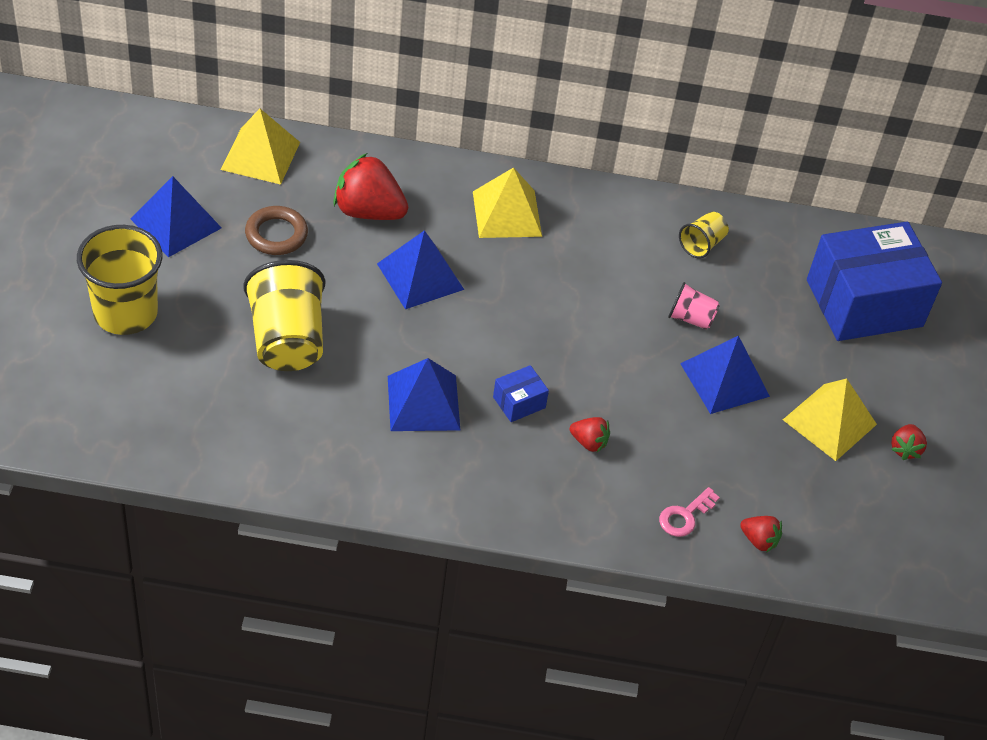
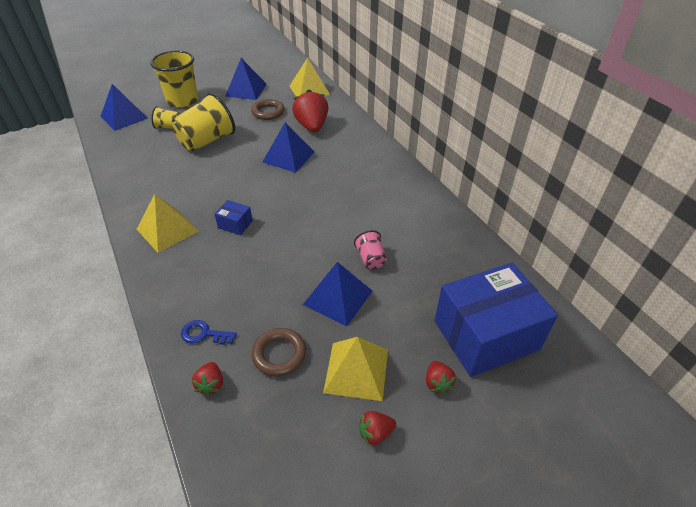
camera: 60 degrees right, 5 degrees down
blue pyramid [388,358,460,431] -> blue pyramid moved to [100,84,148,131]
yellow pyramid [473,167,542,238] -> yellow pyramid moved to [137,194,199,253]
red strawberry [570,417,610,452] -> red strawberry moved to [426,361,456,395]
pink key [659,487,720,537] -> blue key [181,320,237,345]
yellow cup [679,212,729,259] -> yellow cup moved to [152,107,180,129]
blue box [807,222,942,341] -> blue box turned 60 degrees counterclockwise [434,263,558,377]
none -> brown ring [252,328,306,377]

